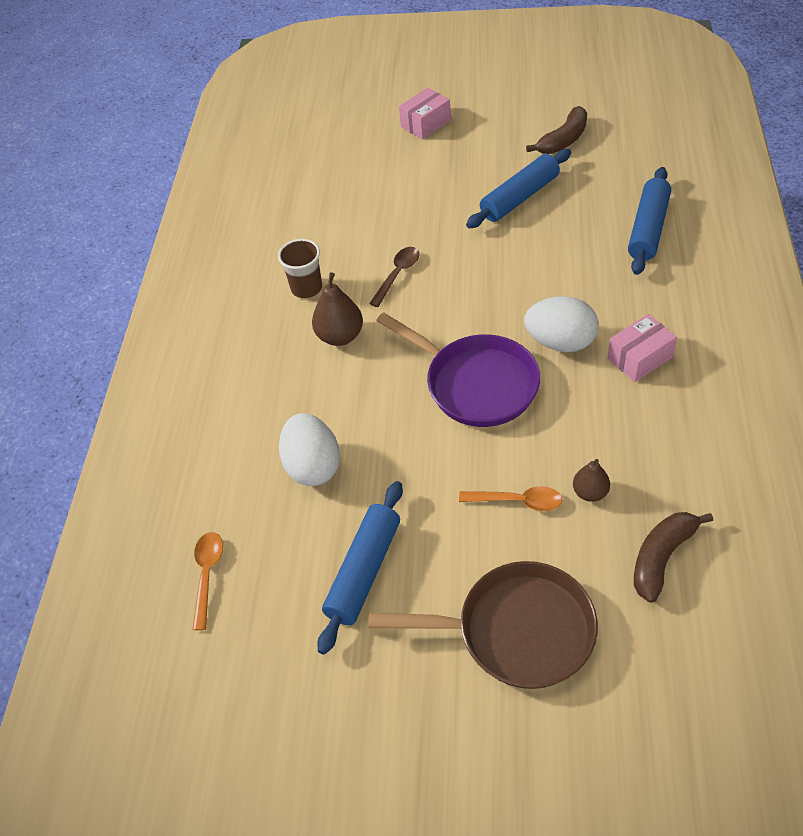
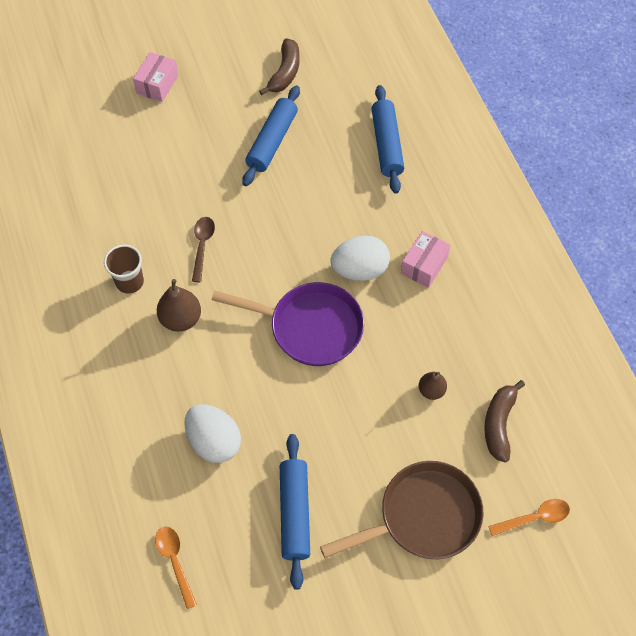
camera: 30 degrees left, 10 degrees up
orange spoon [459,486,562,511] -> orange spoon moved to [488,499,570,536]

